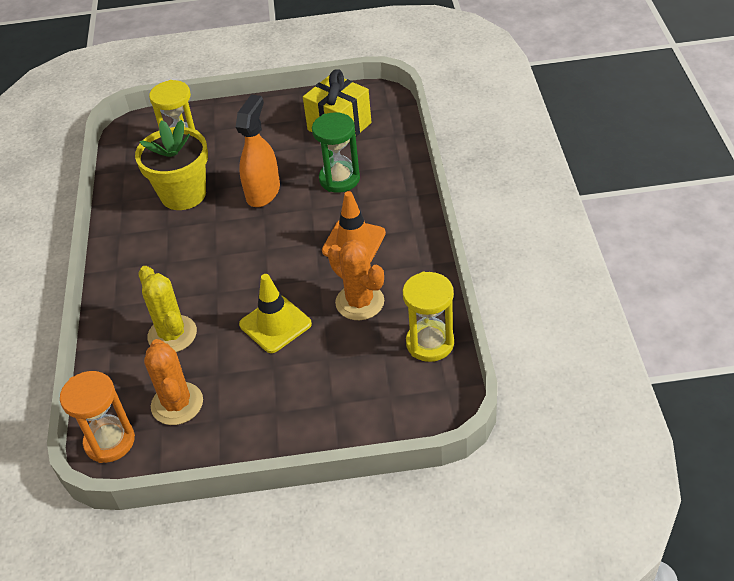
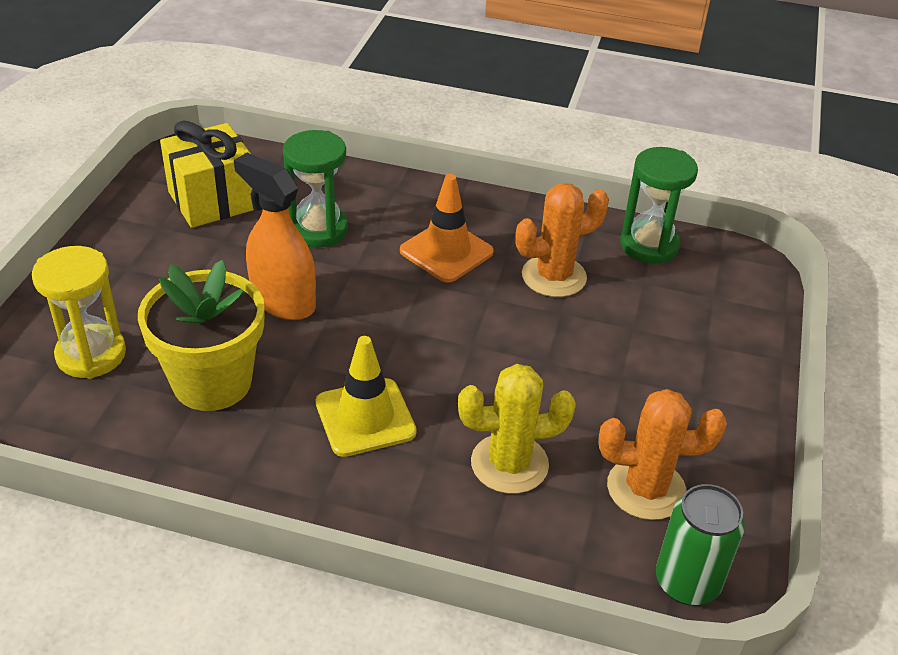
camera: 75 degrees left, 5 degrees down
orange hourglass [60,371,135,463] -> green can [656,484,745,605]
yellow traffic cone [239,274,312,353] -> yellow traffic cone moved to [316,336,417,457]
yellow hourglass [402,272,454,362] -> green hourglass [620,147,698,264]

